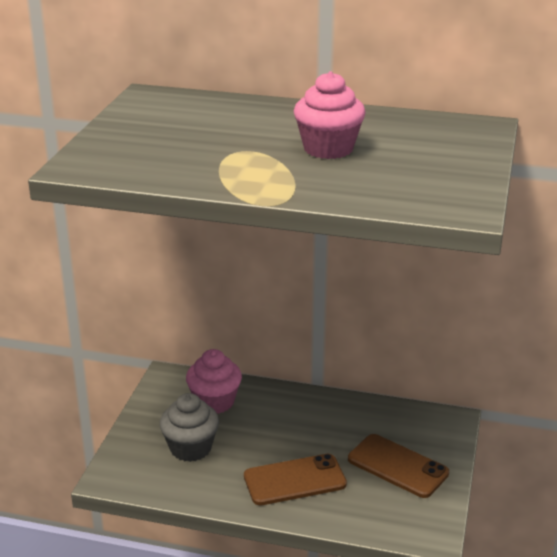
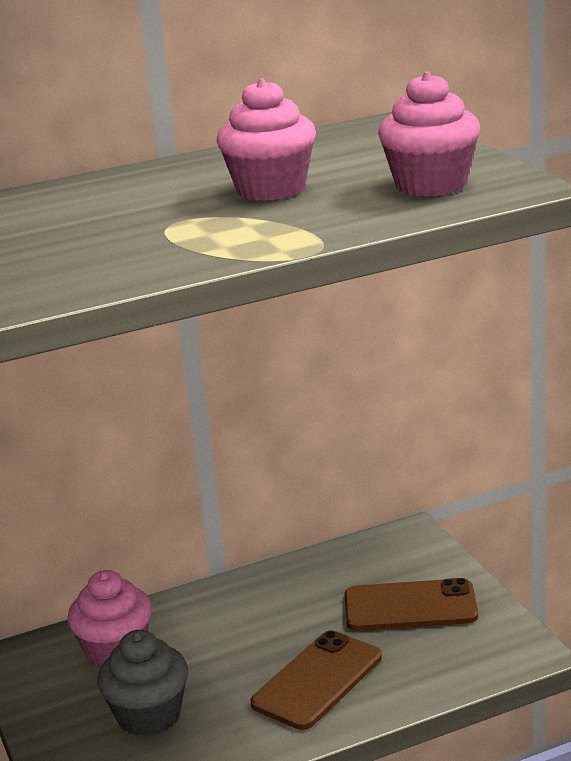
camera: 35 degrees left, 5 degrees down
none -> pink cupcake [378,72,481,197]

